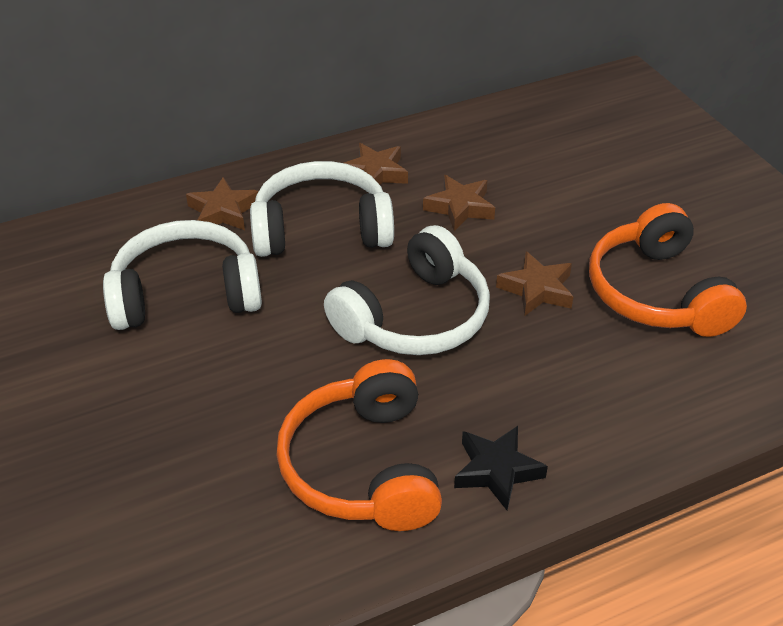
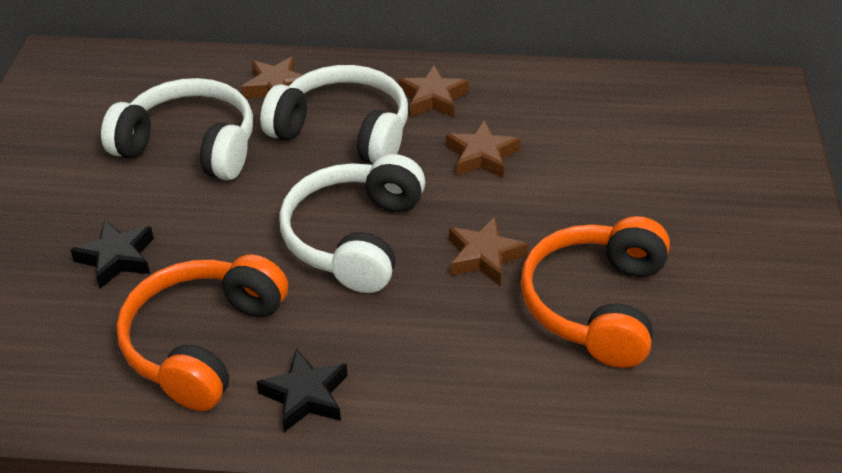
camera: 30 degrees right, 0 degrees up
white headphones [324,225,490,355] -> white headphones turned 120 degrees clockwise [279,154,425,293]
none -> black star [70,220,154,288]

